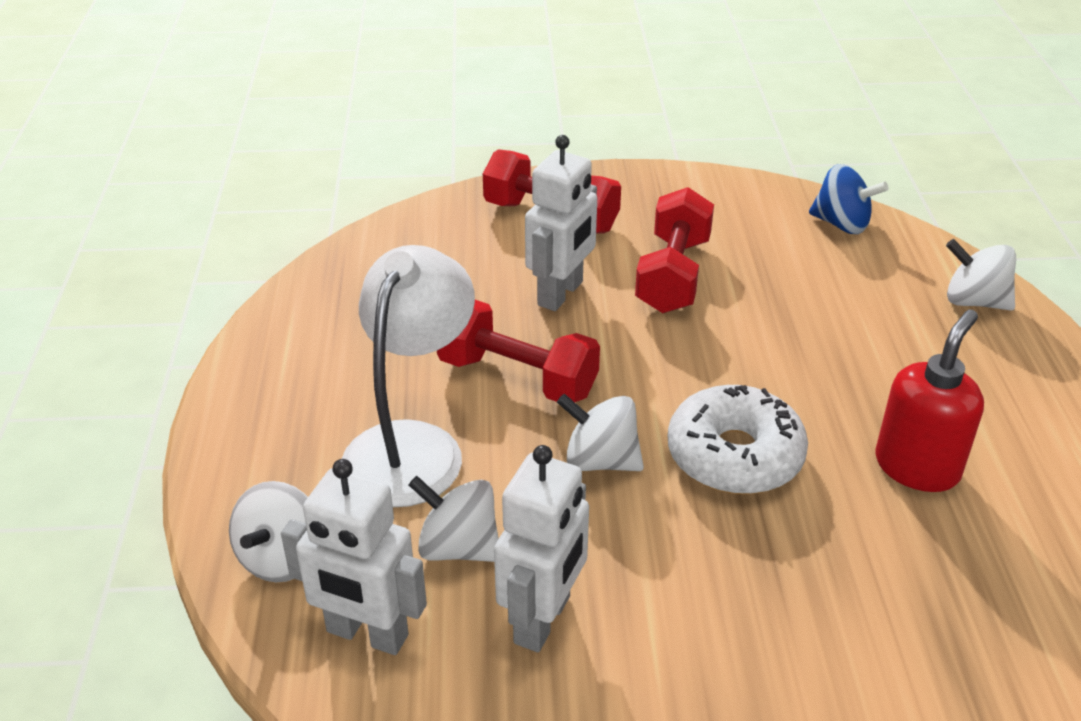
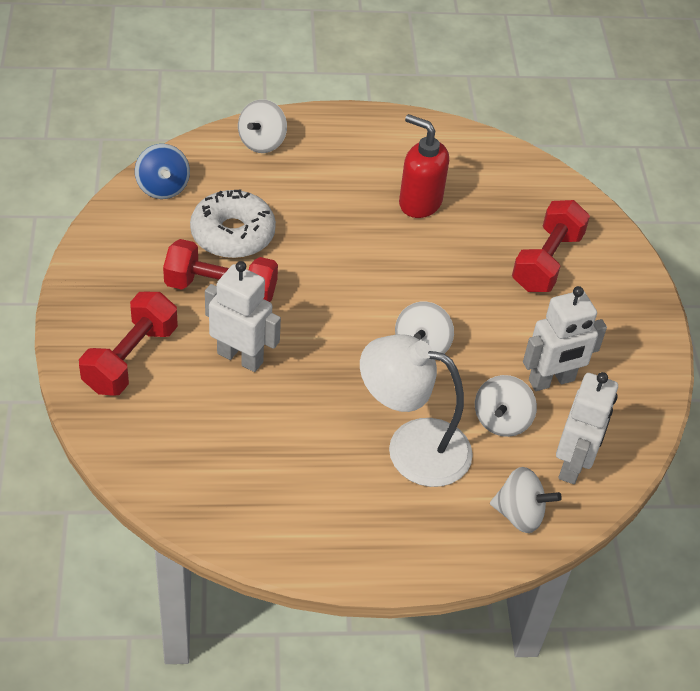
camera: 95 degrees left, 10 degrees up
red dumbbell [437,300,600,402] -> red dumbbell moved to [512,200,590,292]
white robot [494,445,589,652] -> white robot turned 135 degrees clockwise [523,286,607,391]
white donut [668,385,808,495] -> white donut moved to [190,190,276,258]
blue spinning top [809,164,889,234] -> blue spinning top turned 135 degrees clockwise [135,144,190,199]

